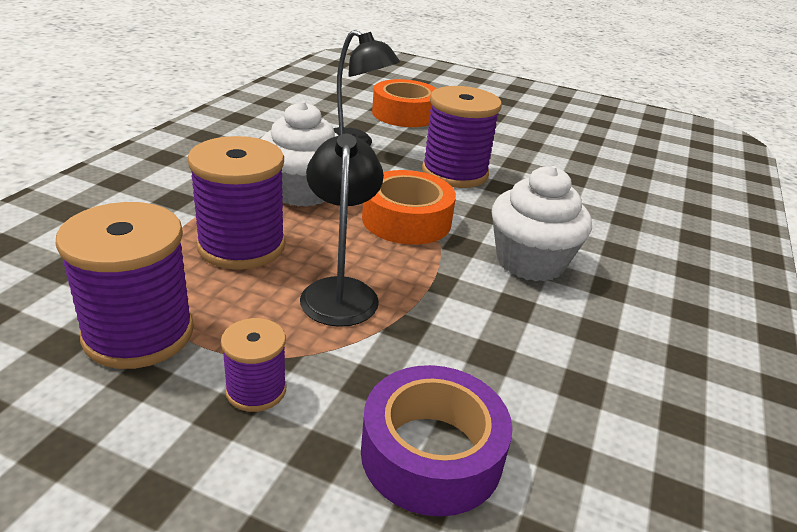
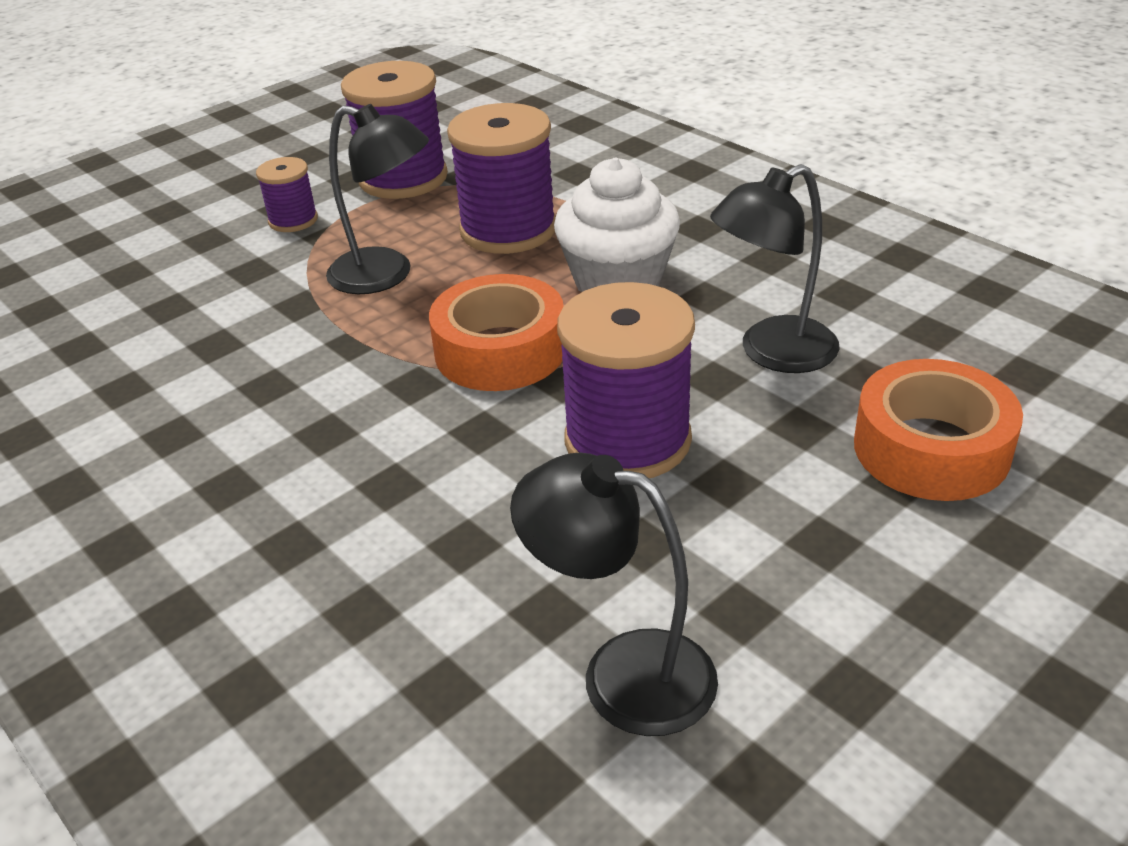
camera: 120 degrees right, 5 degrees up
purple tape [361,365,513,517] -> none
white cupcake [492,166,592,282] -> none
none -> black lamp [510,453,718,736]

